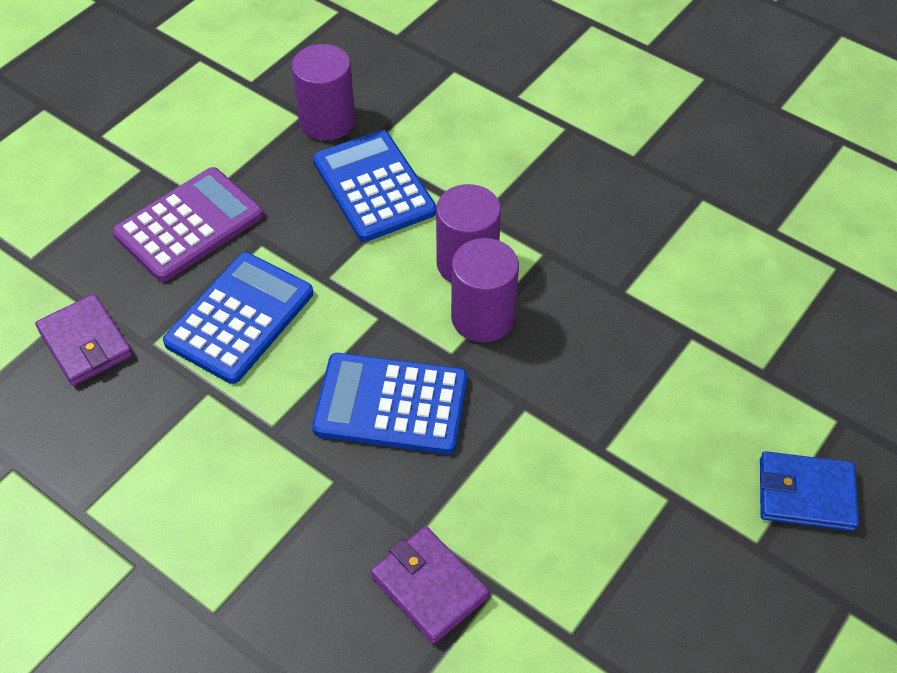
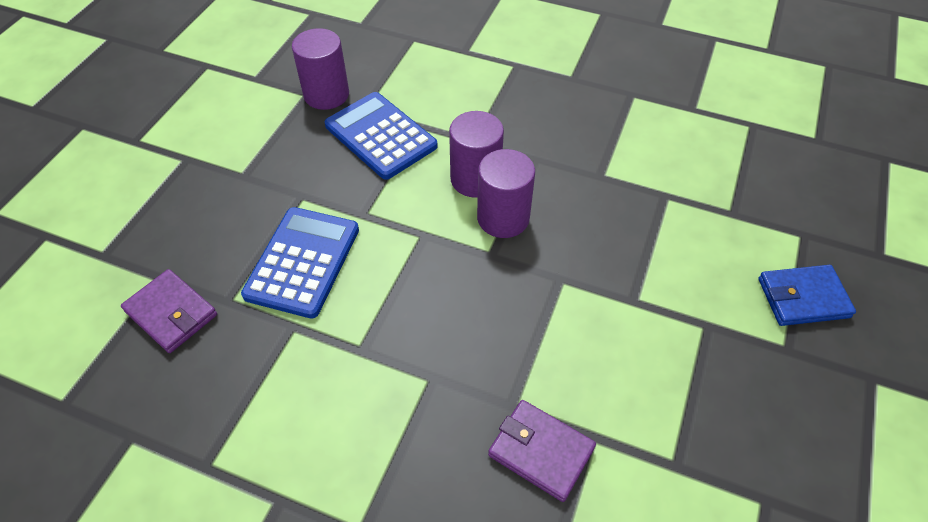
camera: 15 degrees left, 0 degrees up
purple calculator [113,167,263,282] -> none
blue calculator [312,353,467,454] -> none

